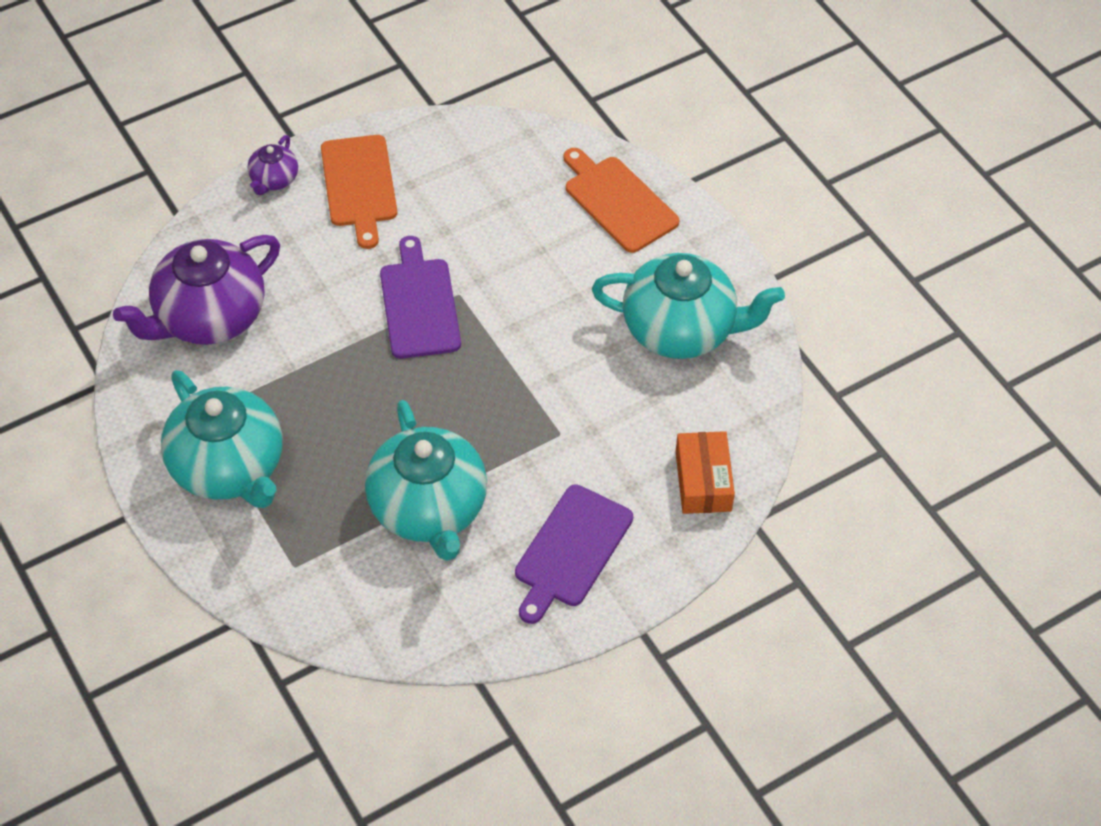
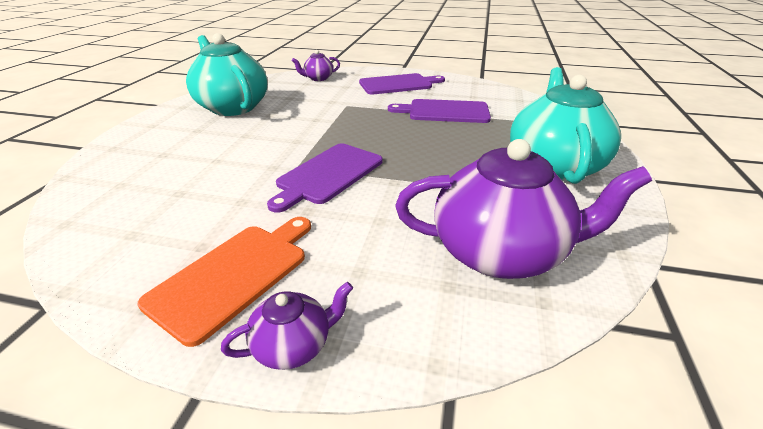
camera: 135 degrees left, 20 degrees down
turquoise teapot [365,400,487,561] -> purple cutting board [388,99,491,123]
orange cutting board [564,148,679,253] -> none
orange box [675,431,735,514] -> purple teapot [292,50,340,81]

